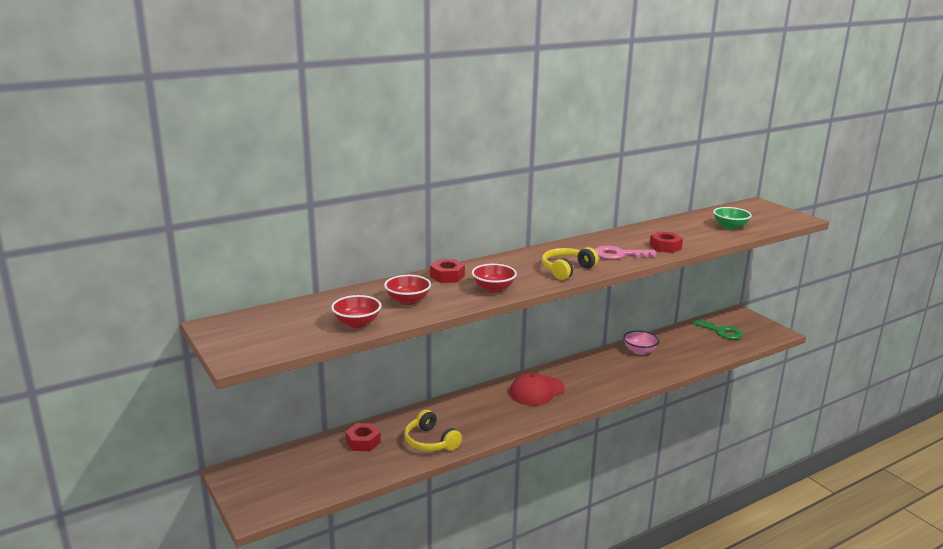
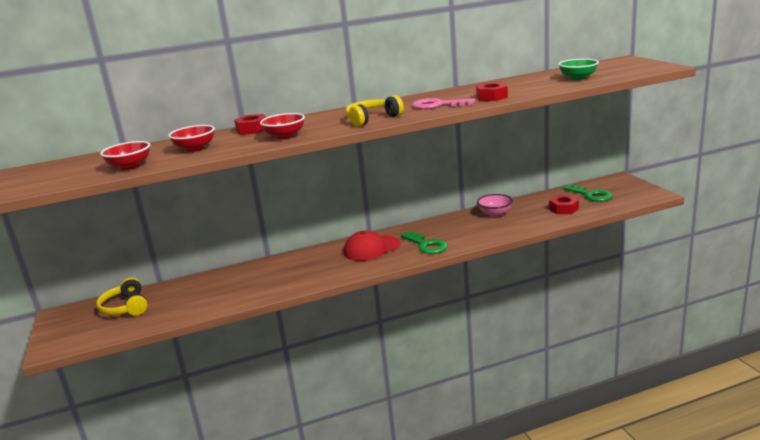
camera: 15 degrees right, 0 degrees up
red nut [346,423,381,451] -> red nut moved to [549,195,579,214]
yellow headphones [404,410,462,451] -> yellow headphones moved to [96,277,148,316]
none -> green key [401,231,448,254]

